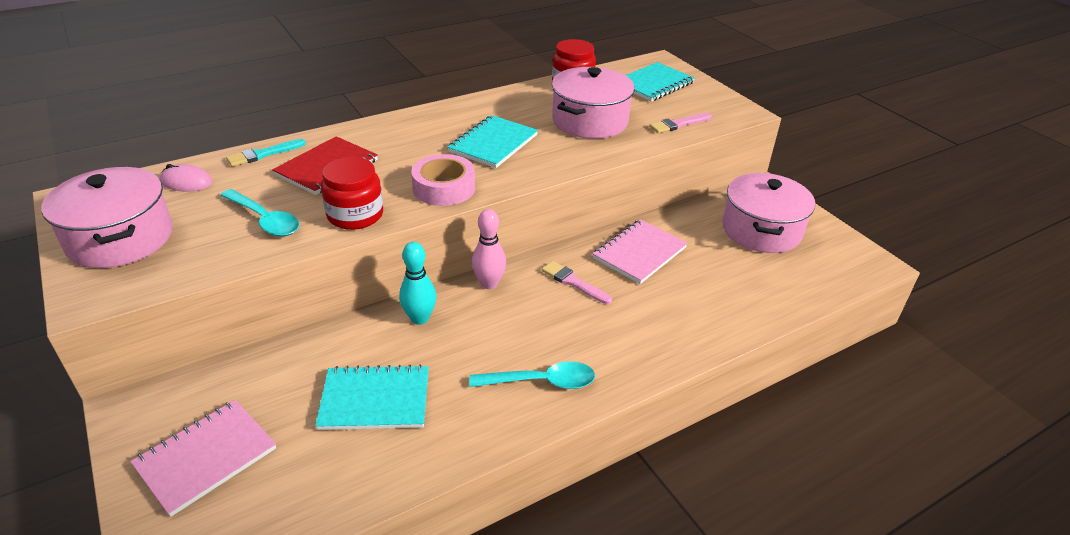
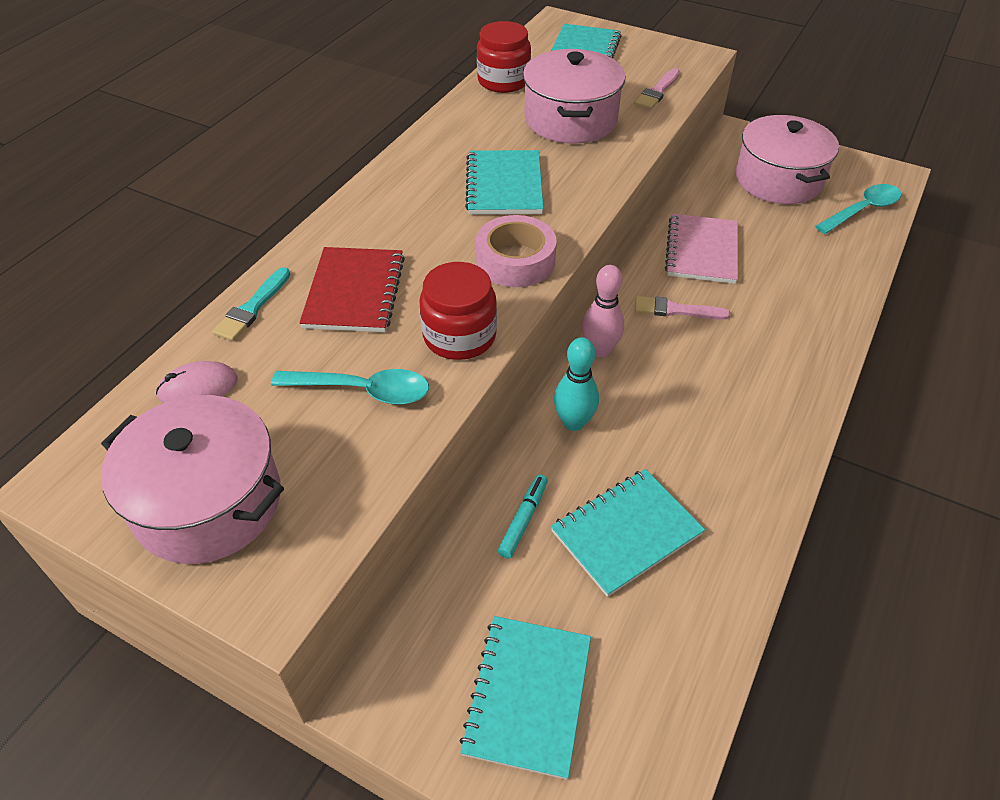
camera: 30 degrees left, 10 degrees up
pink notebook [130,400,276,517] -> turquoise notebook [459,616,591,780]
turquoise spoon [470,361,595,389] -> turquoise spoon moved to [815,184,901,234]
none -> turquoise marker [498,475,548,559]

